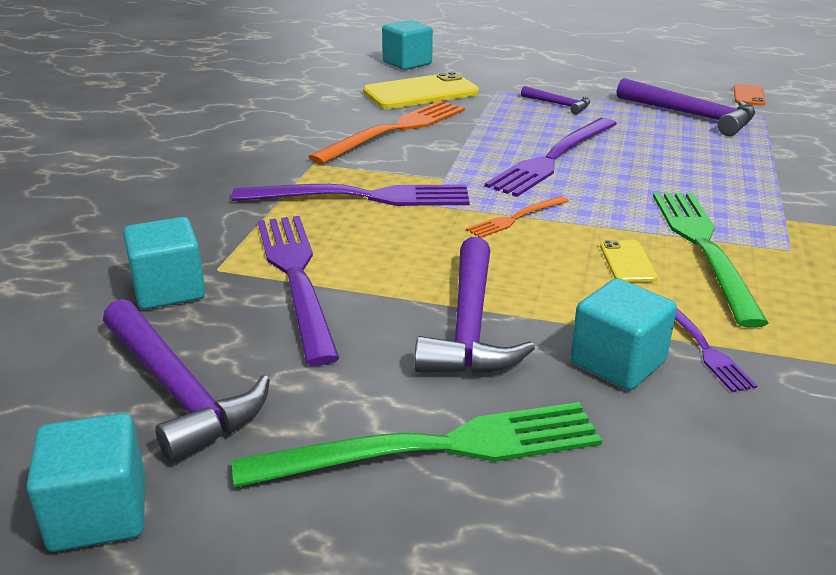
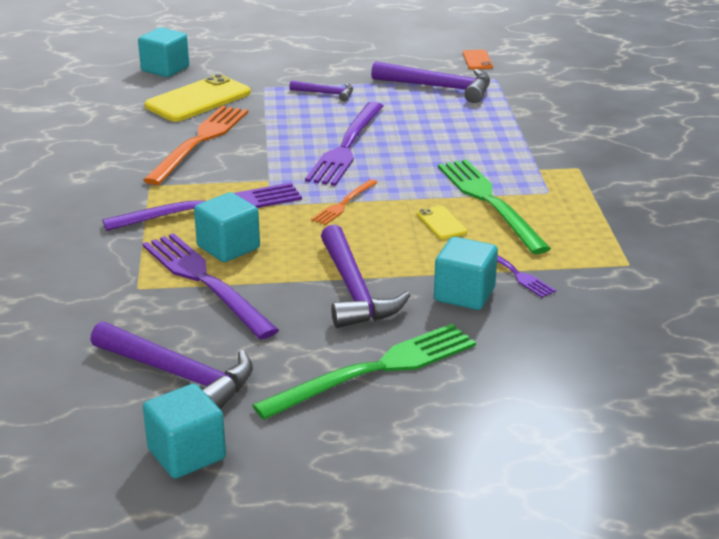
camera: 20 degrees left, 0 degrees up
turquoise cube [123,217,205,309] -> turquoise cube moved to [194,192,260,262]

